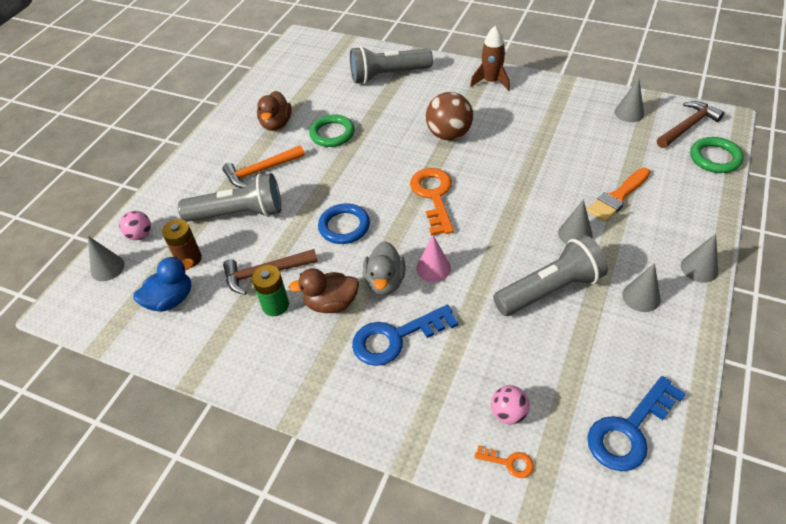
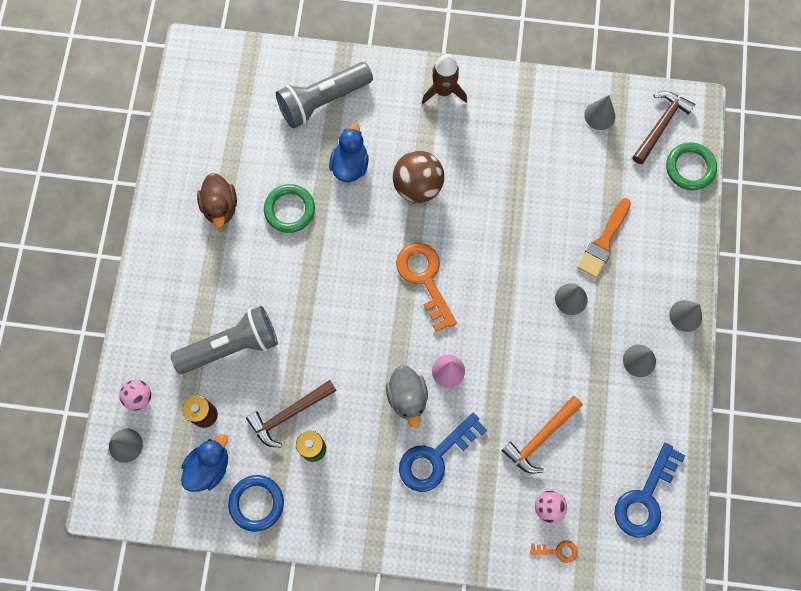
camera: 20 degrees left, 25 degrees up
orange hammer [222,145,305,188] -> orange hammer moved to [501,396,583,474]
brown duck [289,268,359,313] -> none
blue ring [318,203,370,244] -> blue ring moved to [228,475,284,532]
grey flashlight [493,235,608,316] -> none
none -> blue duck [329,123,369,182]

